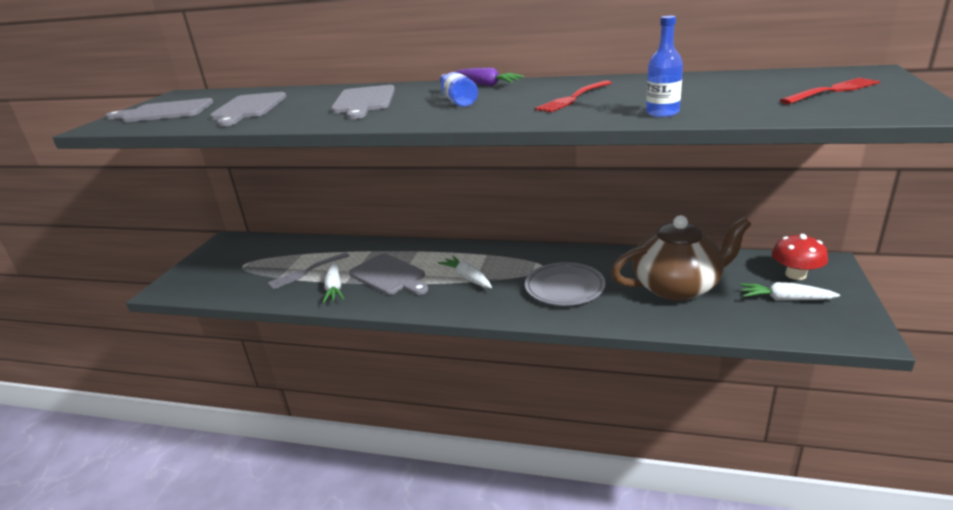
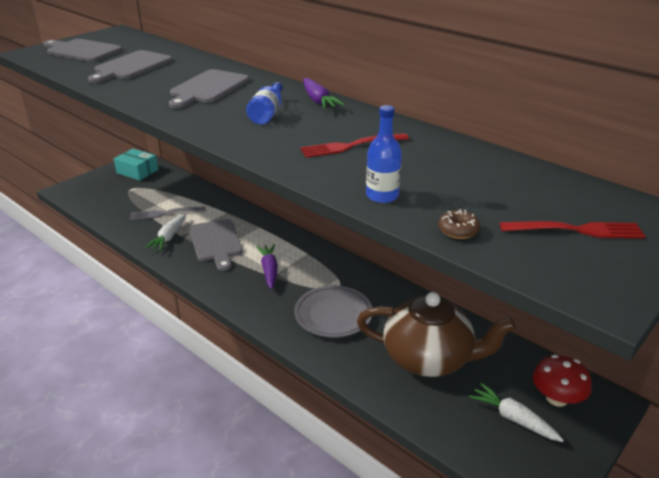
camera: 25 degrees right, 5 degrees up
white carrot [438,255,492,288] -> purple carrot [256,244,278,289]
none -> turquoise box [114,148,158,181]
none -> brown donut [438,209,481,239]

